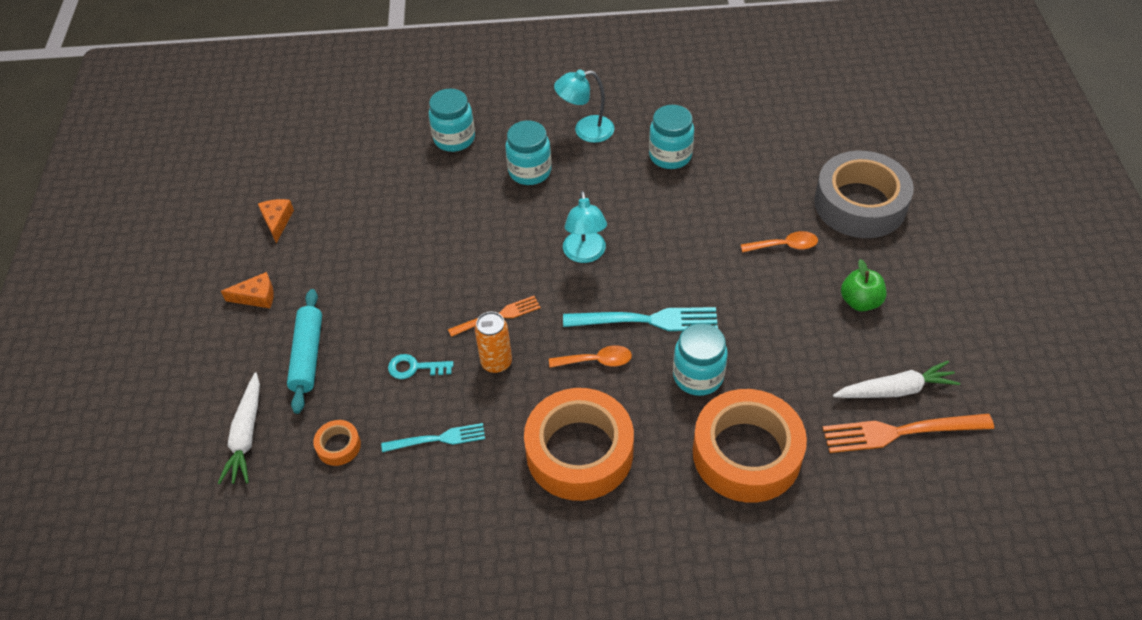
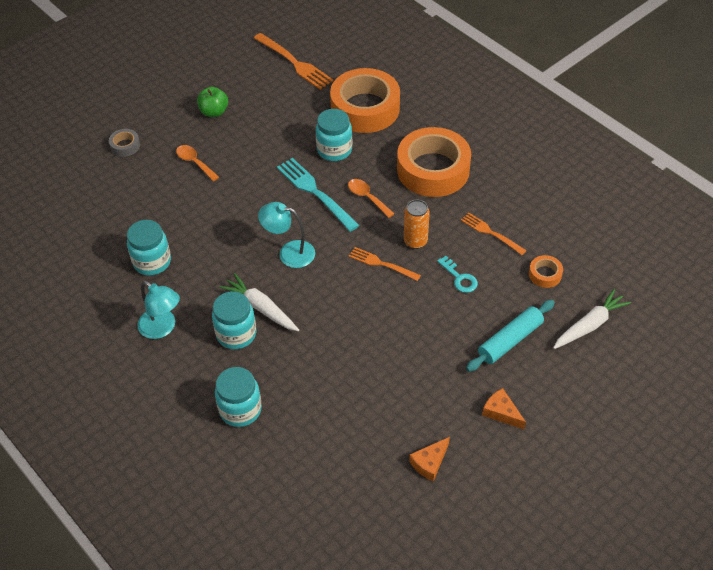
camera: 130 degrees left, 0 degrees up
turquoise fork [381,423,485,452] -> orange fork [461,212,527,255]
turquoise lamp [563,191,607,263] -> turquoise lamp turned 120 degrees counterclockwise [258,202,315,268]
grey tape [814,151,914,238] -> grey tape [109,129,140,157], size x0.42
white carrot [833,361,960,398] -> white carrot moved to [220,273,299,331]

